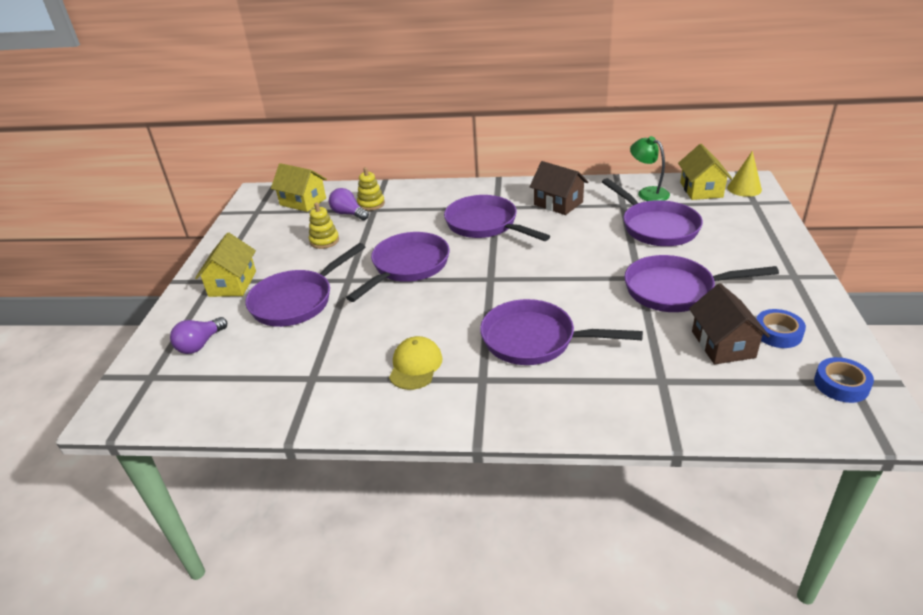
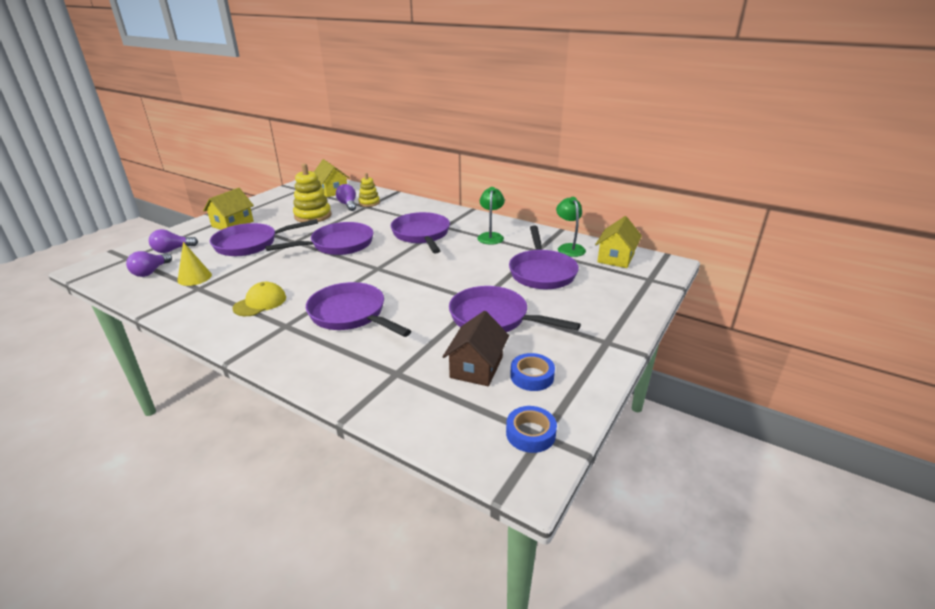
camera: 25 degrees right, 5 degrees down
yellow stacking toy [309,202,339,249] -> yellow stacking toy [293,163,332,222], size x1.64
brown house [530,161,588,215] -> green lamp [477,187,505,245]
yellow cone [727,151,762,197] -> yellow cone moved to [178,242,212,286]
none -> purple light bulb [126,251,172,277]

